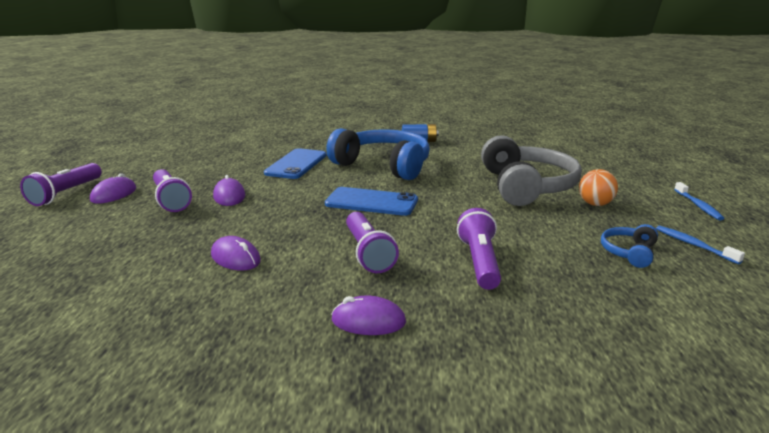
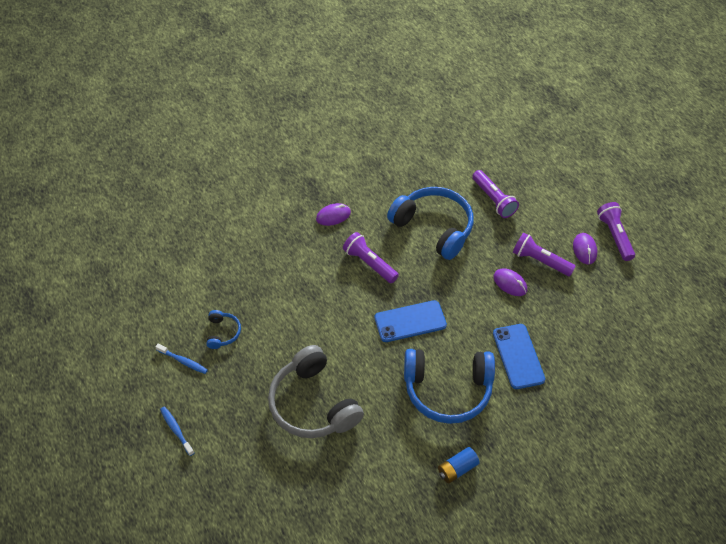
camera: 150 degrees right, 30 degrees up
purple mouse [211,236,261,270] -> blue headphones [387,187,474,260]
purple flashlight [457,208,501,290] -> purple flashlight moved to [472,170,519,218]
orange ball [579,169,618,206] -> none

